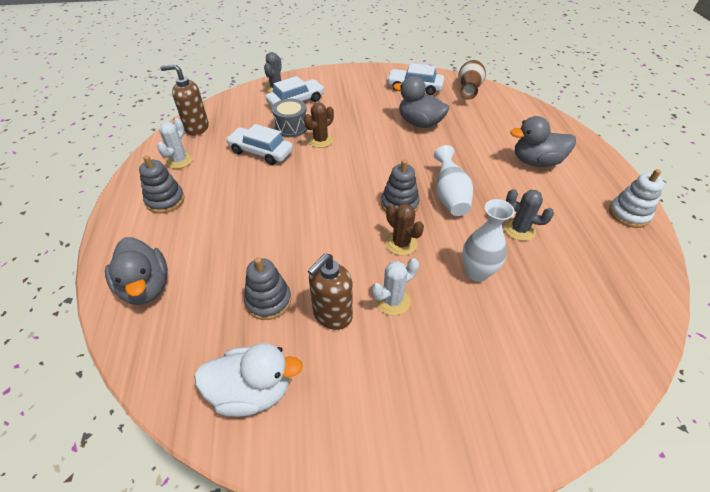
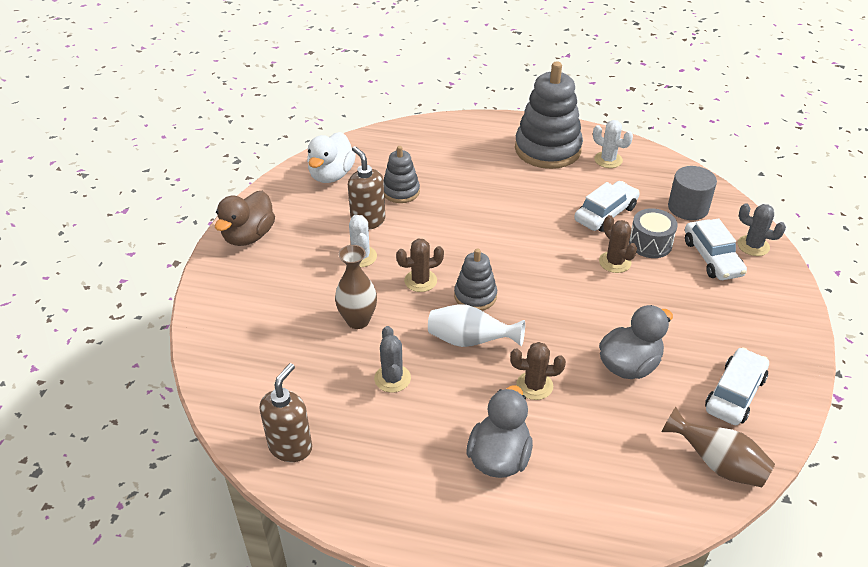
camera: 110 degrees right, 5 degrees down
grey duck [105,237,168,305] -> none
grey stacking toy [139,156,185,213] -> grey stacking toy [515,62,583,169], size x1.87
brown soap dispenser [160,64,209,136] -> brown soap dispenser moved to [260,363,312,462]
white vase [462,199,515,282] -> brown vase [335,245,377,329]
grey cactus [504,189,554,241] -> grey cactus turned 60 degrees counterclockwise [374,326,411,393]
white stacking toy [609,169,664,228] -> none
none -> brown duck [215,191,275,246]
none -> brown cactus [510,342,566,400]
none -> grey cylinder [668,166,717,220]

